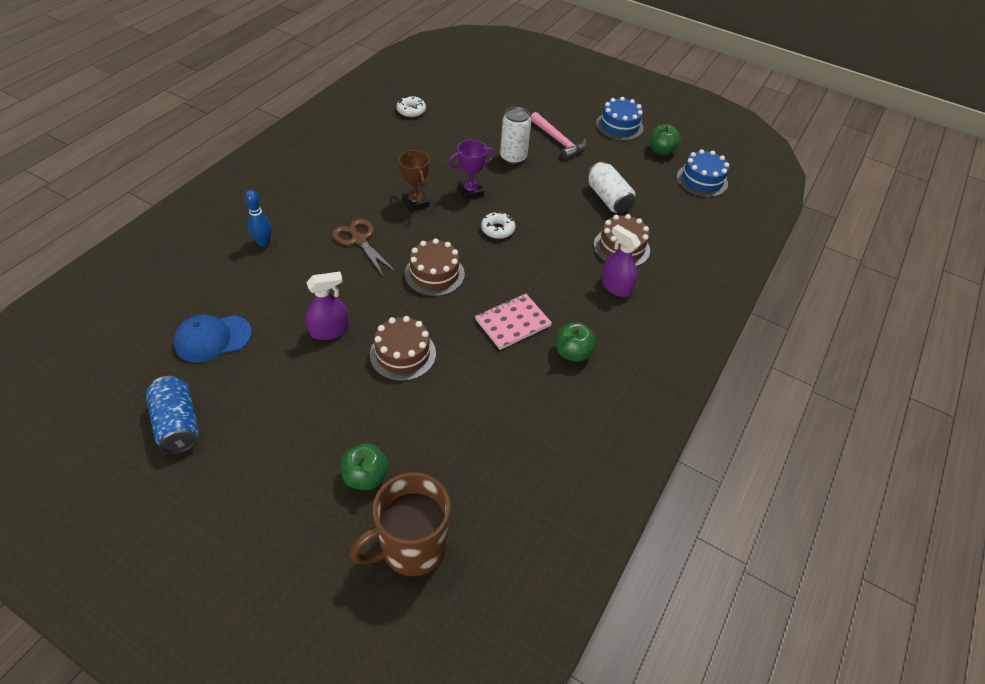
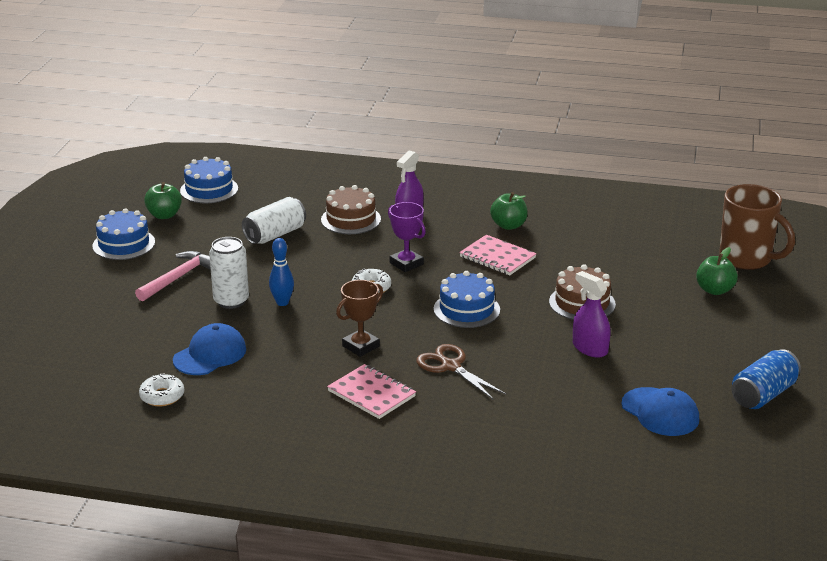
camera: 105 degrees left, 20 degrees down
blue bowling pin [245,190,272,247] -> blue bowling pin moved to [269,238,294,306]
brown scissors [332,218,396,276] -> brown scissors turned 105 degrees clockwise [416,344,506,399]
brown cake [405,238,465,296] -> blue cake [434,271,500,328]
purple trophy [449,140,495,200] -> purple trophy moved to [388,202,426,272]
none -> blue cap [173,323,246,375]
none -> pink notebook [327,364,416,419]

